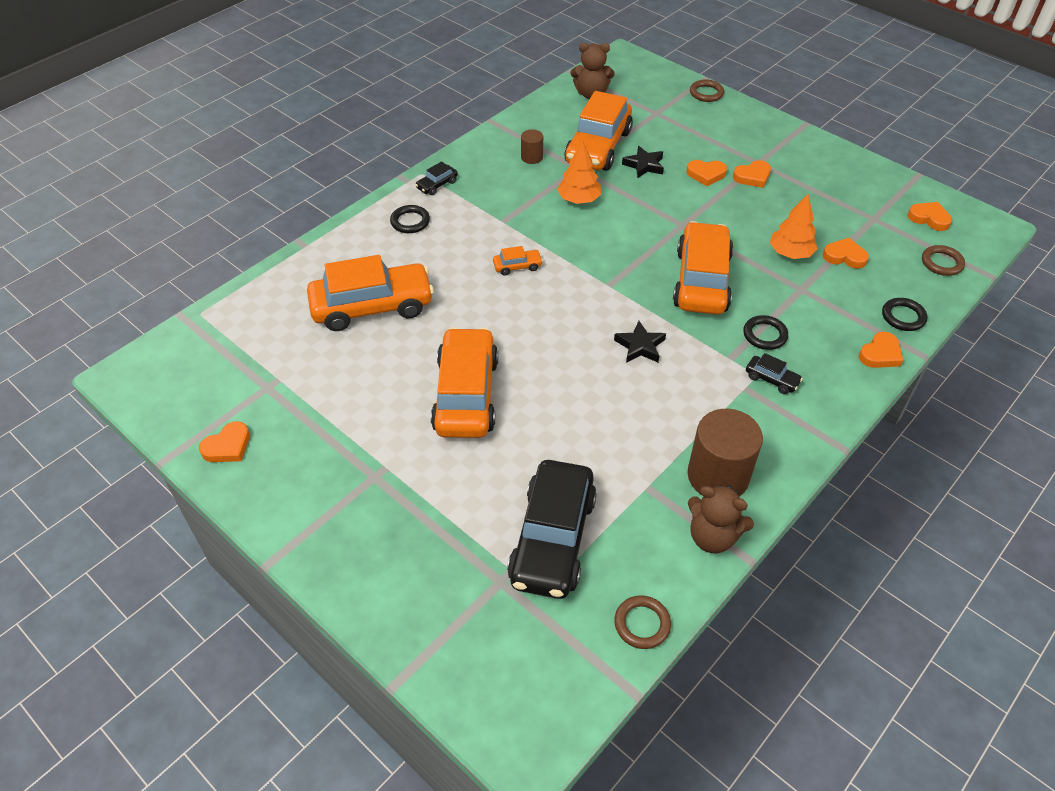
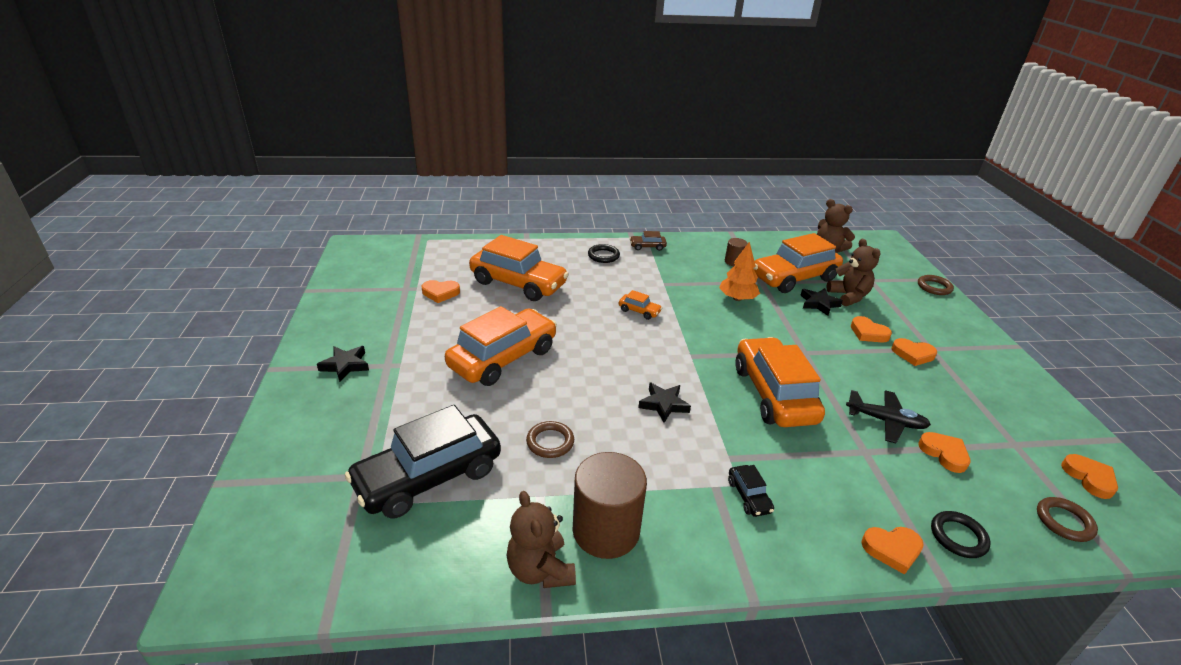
camera: 40 degrees right, 15 degrees down
orange heart [199,421,250,462] -> orange heart moved to [422,280,460,303]
black car [415,161,458,195] -> brown car [630,231,667,251]
brown ring [614,595,671,649] -> brown ring moved to [526,421,574,458]
orange car [673,221,733,315] -> orange car turned 60 degrees counterclockwise [735,337,825,427]
black ring [743,315,788,350] -> none
orange tree [770,194,818,259] -> black plane [846,390,931,443]
none -> black star [317,346,369,382]
none -> brown teddy bear [826,239,881,306]

